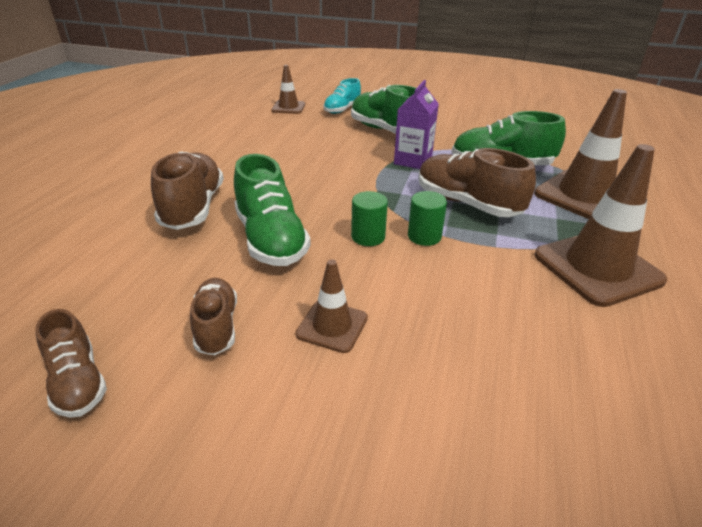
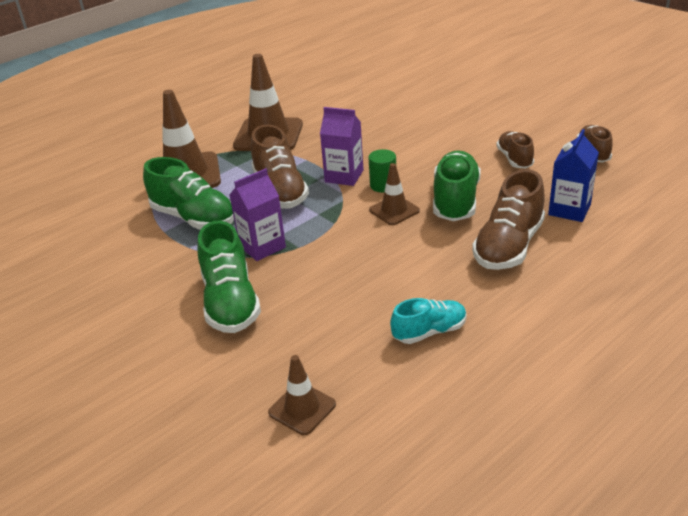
camera: 145 degrees left, 0 degrees up
brown shoe [190,278,237,355] -> brown shoe turned 150 degrees clockwise [496,131,534,168]
brown traffic cone [296,259,368,353] -> brown traffic cone moved to [369,163,420,225]
turquoise shoe [324,78,361,114] -> turquoise shoe moved to [390,298,467,344]
green cylinder [408,191,447,246] -> purple carton [320,107,364,186]
none -> blue carton [548,129,599,222]

